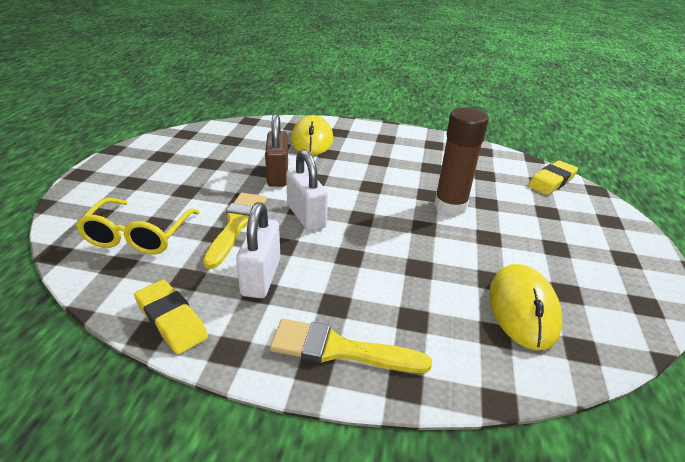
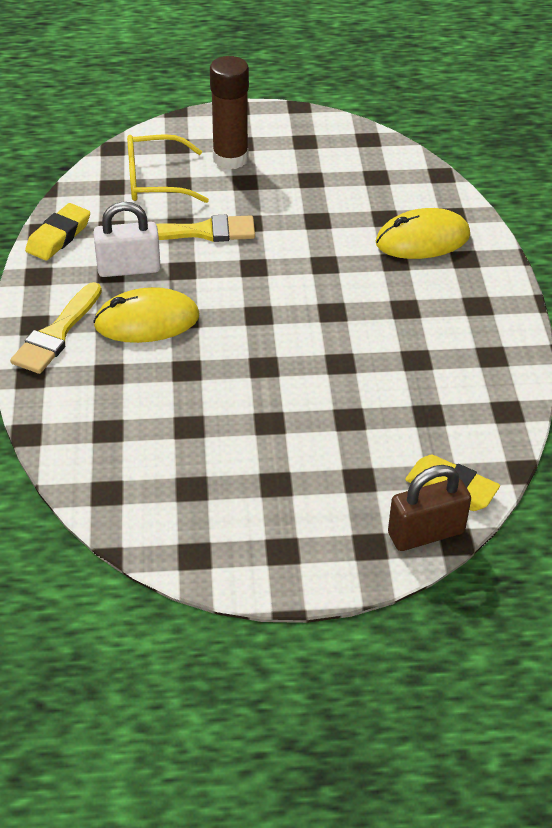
camera: 75 degrees right, 10 degrees up
brown padlock [265,114,288,187] -> brown padlock moved to [388,465,471,551]
yellow brush [270,319,432,373] -> yellow brush turned 150 degrees counterclockwise [10,282,102,374]
white padlock [286,149,328,231] -> none
brown glue stick [434,108,489,215] -> brown glue stick moved to [210,56,249,170]
yellow mouse [489,264,562,350] -> yellow mouse moved to [93,287,199,343]

